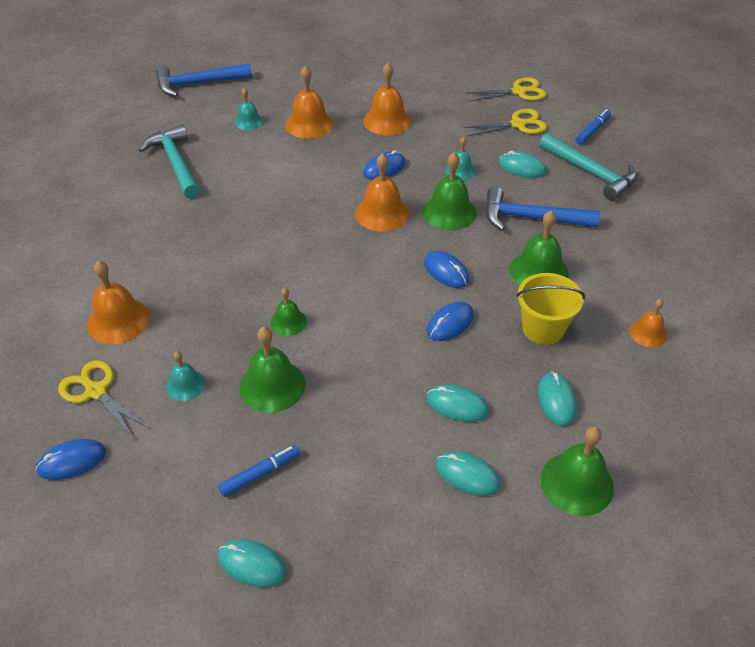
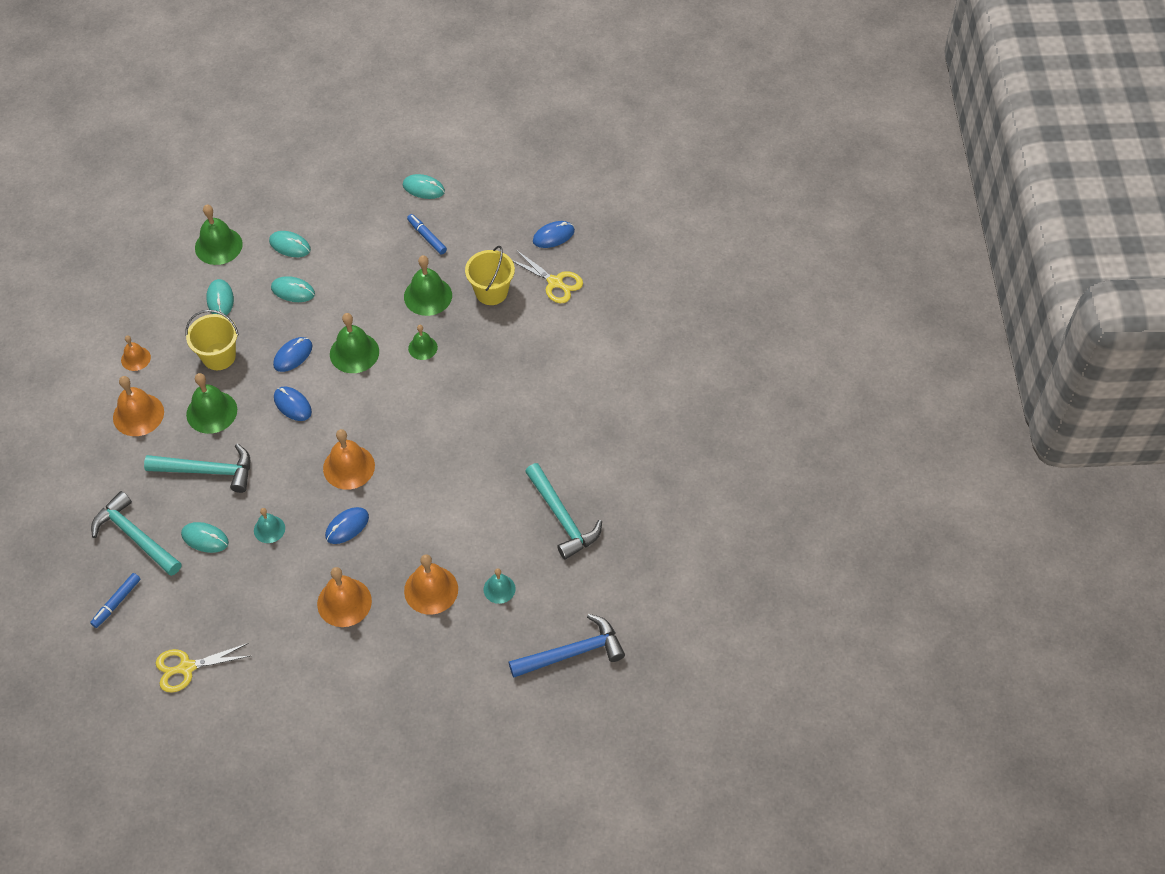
camera: 175 degrees right, 10 degrees up
orange bell [87,261,150,344] -> orange bell moved to [113,376,164,436]
turquoise bell [166,351,206,401] -> yellow bucket [465,246,515,305]
blue marker [218,445,300,497] -> blue marker turned 90 degrees clockwise [407,214,447,255]
green bell [422,152,477,231] -> green bell moved to [330,313,379,373]
yellow scissors [463,109,547,136] -> none
blue hammer [486,187,600,231] -> turquoise hammer [144,444,250,493]

